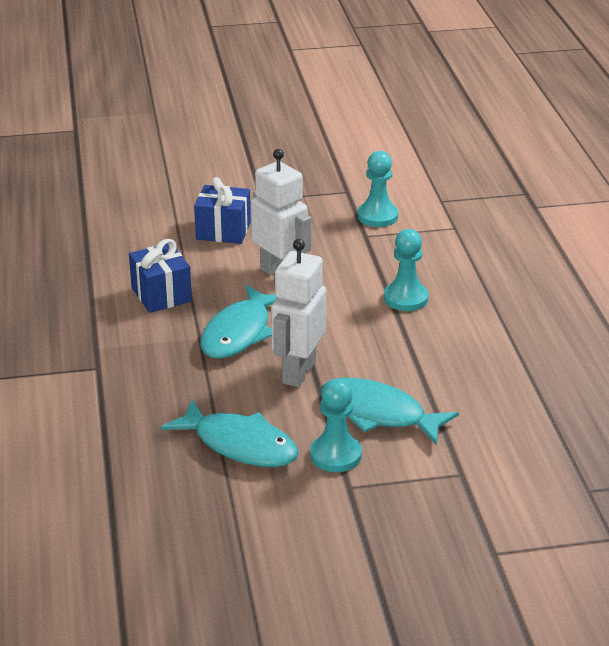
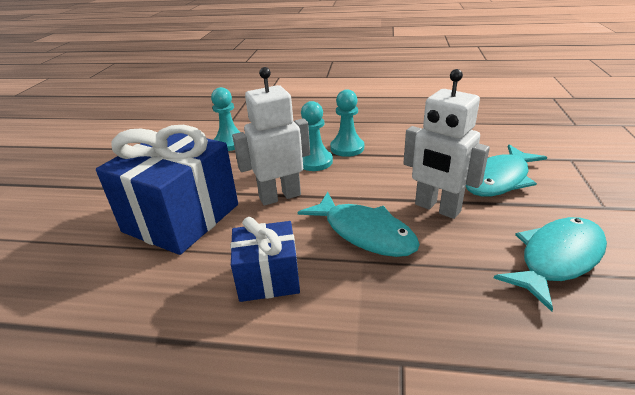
camera: 70 degrees left, 0 degrees up
blue gift [194,177,251,244] -> blue gift [96,125,238,255], size x1.80
turquoise pawn [310,379,362,472] -> turquoise pawn moved to [301,101,333,171]

